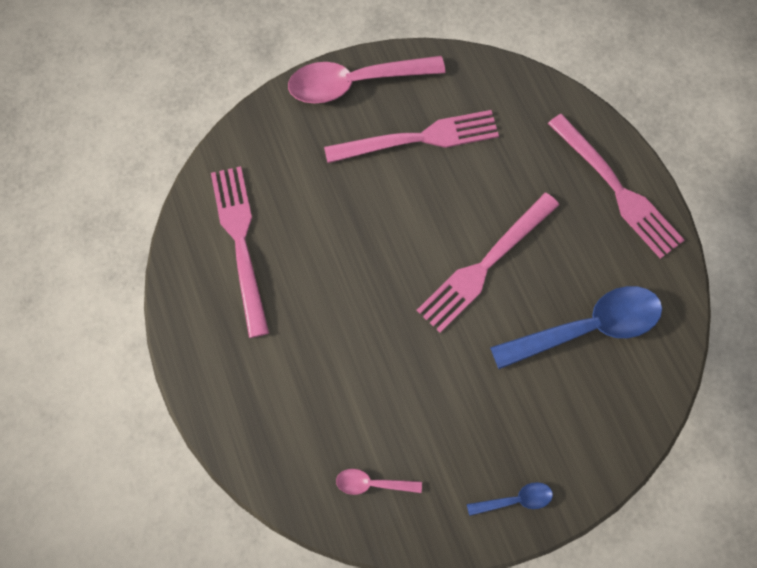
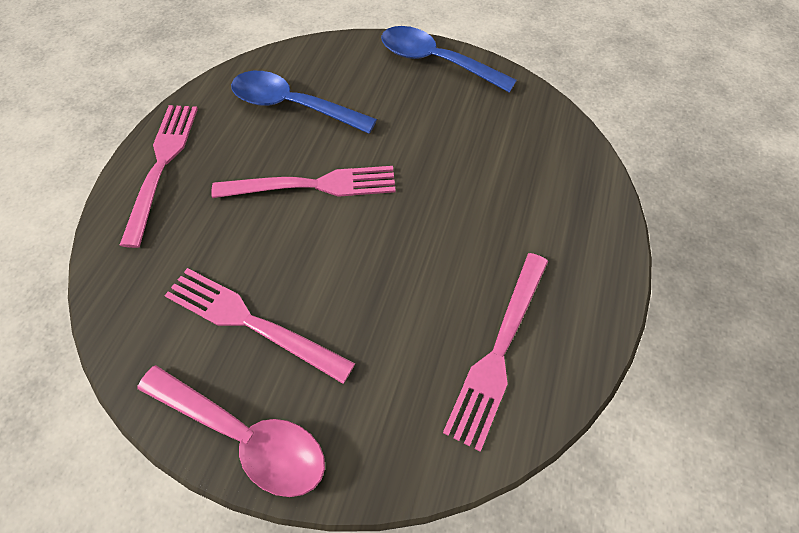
camera: 140 degrees left, 10 degrees down
pink spoon [336,469,422,495] -> none
blue spoon [467,482,553,516] -> blue spoon [381,26,517,93], size x2.19

